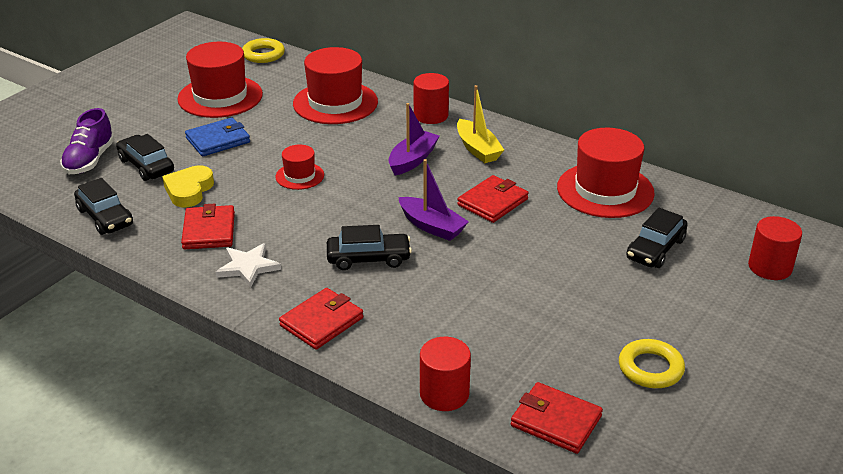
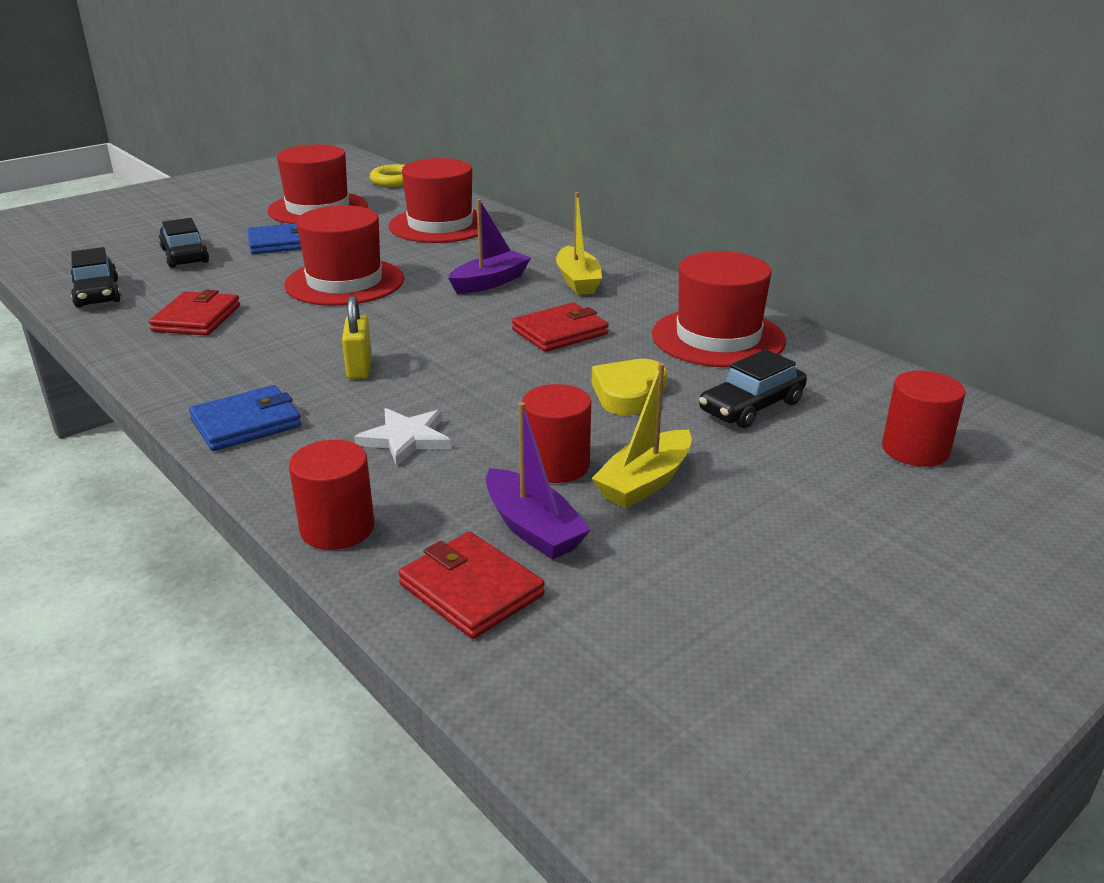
camera: 15 degrees right, 5 degrees down
purple shoe [60,108,114,174] -> none
yellow heart [163,165,214,208] -> yellow heart moved to [592,359,667,415]
white star [216,243,281,288] -> white star moved to [354,408,452,467]
red hat [275,145,324,190] -> red hat [284,205,404,306], size x1.94
red wallet [279,288,363,350] -> blue wallet [189,385,301,451]
black car [327,225,412,270] -> yellow padlock [342,296,372,379]
purple boat [398,159,469,241] -> purple boat moved to [486,402,591,560]
red cylinder [414,73,449,124] -> red cylinder moved to [522,384,591,483]
yellow ring [619,339,685,388] -> none
none -> yellow boat [591,363,692,508]

